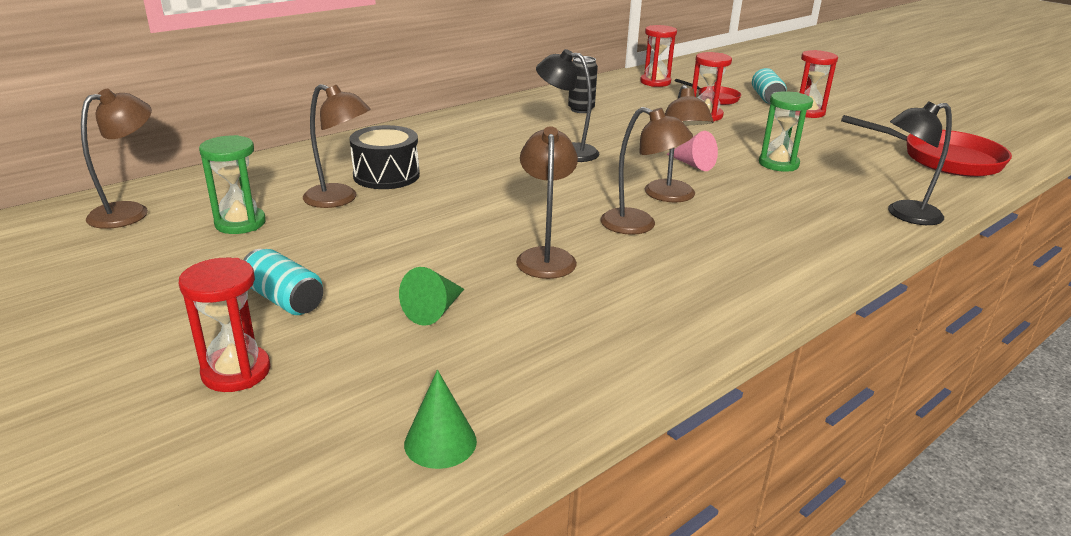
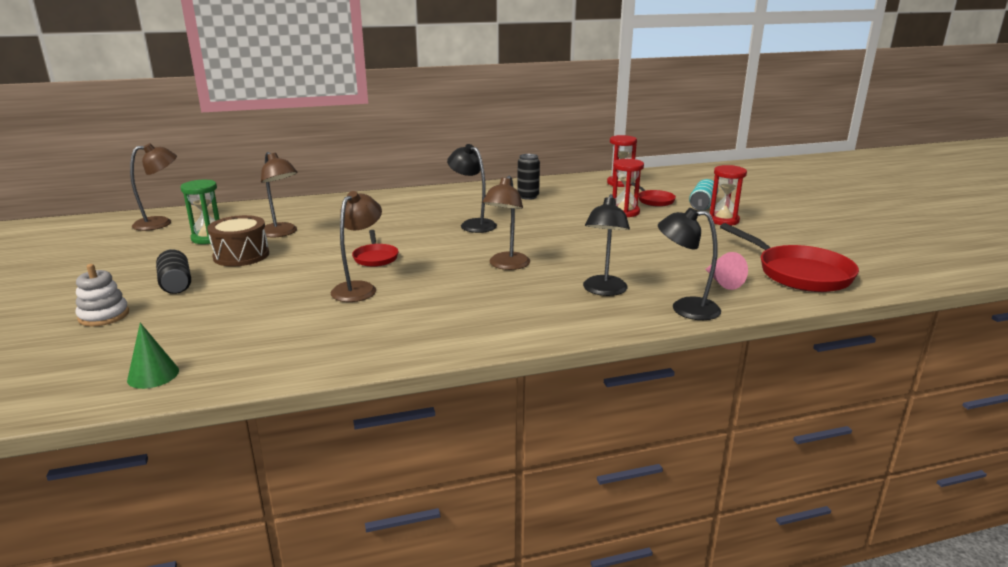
camera: 25 degrees right, 5 degrees down
red hourglass [179,258,270,392] -> white stacking toy [76,264,129,327]
turquoise can [243,249,323,315] -> black can [156,249,191,294]
black drum [349,125,420,189] -> none
green cone [399,267,464,326] -> none
brown lamp [600,107,693,235] -> none
pink cone [667,131,718,171] -> pink cone moved to [705,252,748,290]
green hourglass [759,91,813,172] -> none
none -> brown drum [207,215,269,267]
none -> red pan [352,230,398,267]
none -> black lamp [583,194,630,296]

